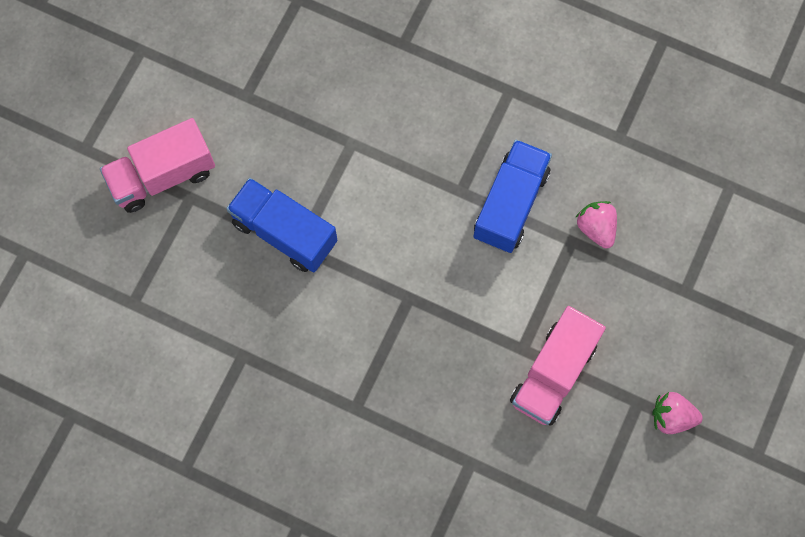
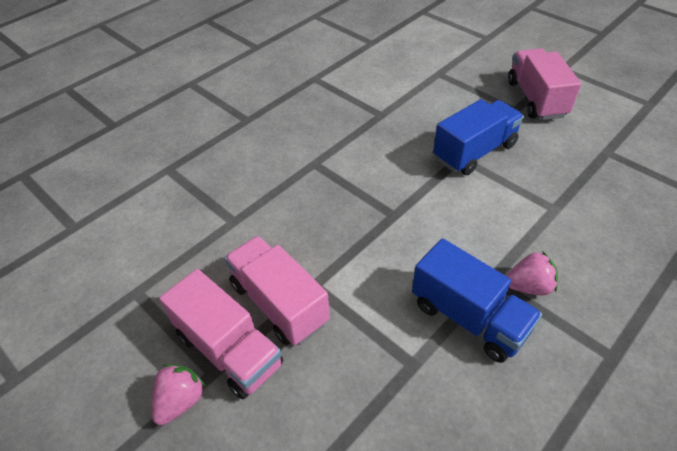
camera: 110 degrees right, 25 degrees down
pink strawberry [575,201,617,249] -> pink strawberry moved to [506,251,558,296]
none -> pink truck [159,269,283,399]

